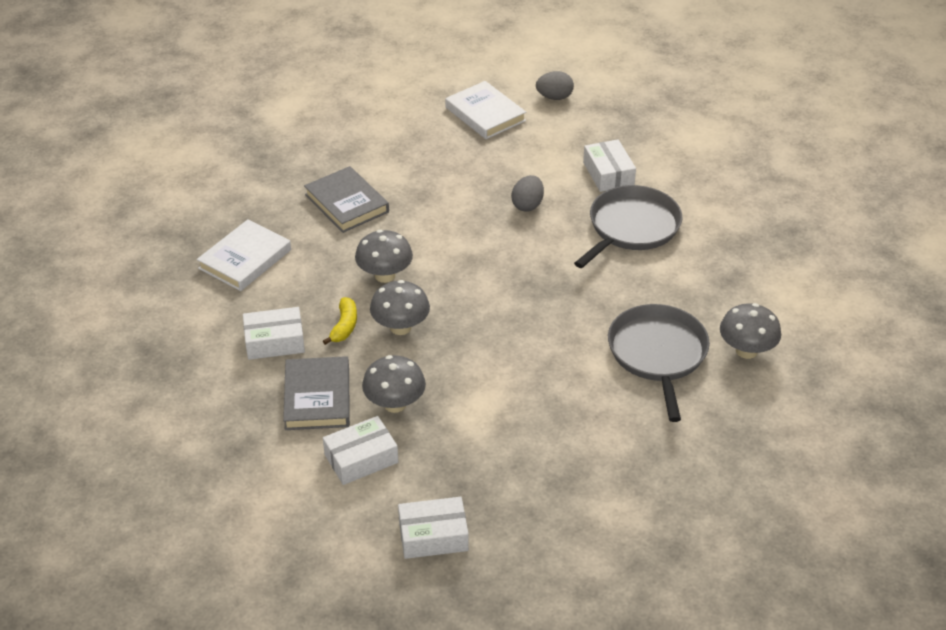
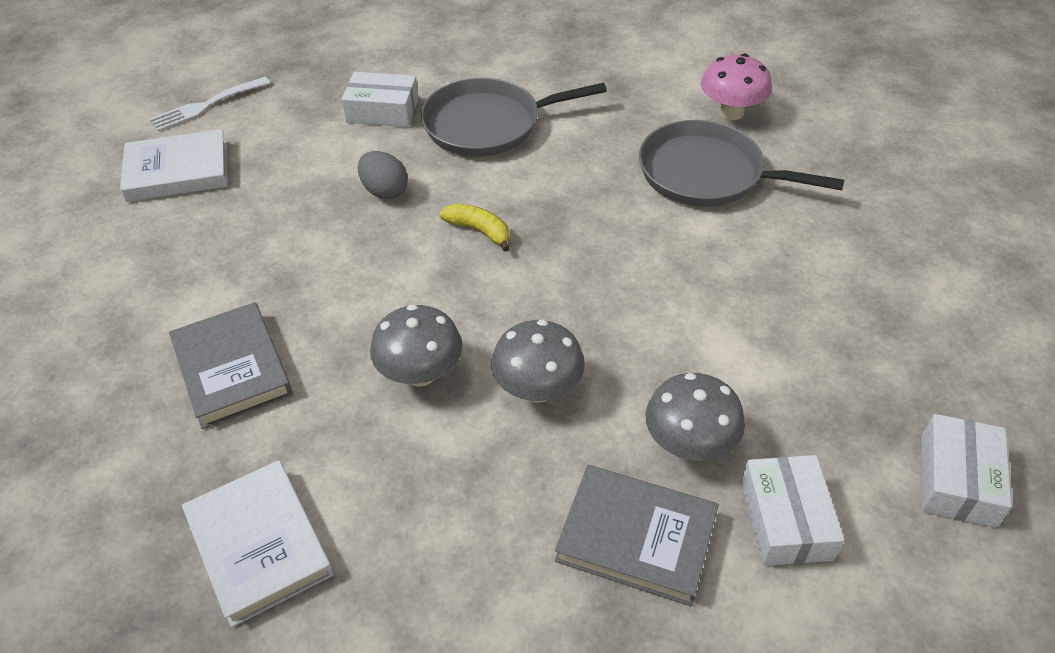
camera: 65 degrees left, 5 degrees up
white box [243,307,305,360] -> none
grey book [304,166,389,233] -> grey book turned 75 degrees clockwise [169,302,293,429]
yellow banana [323,297,357,345] -> yellow banana moved to [440,204,510,252]
grey egg [536,71,574,100] -> white fork [149,77,271,132]
grey pan [574,185,682,268] -> grey pan turned 75 degrees counterclockwise [421,78,607,157]
grey mushroom [720,303,781,359] -> pink mushroom [701,54,772,120]

